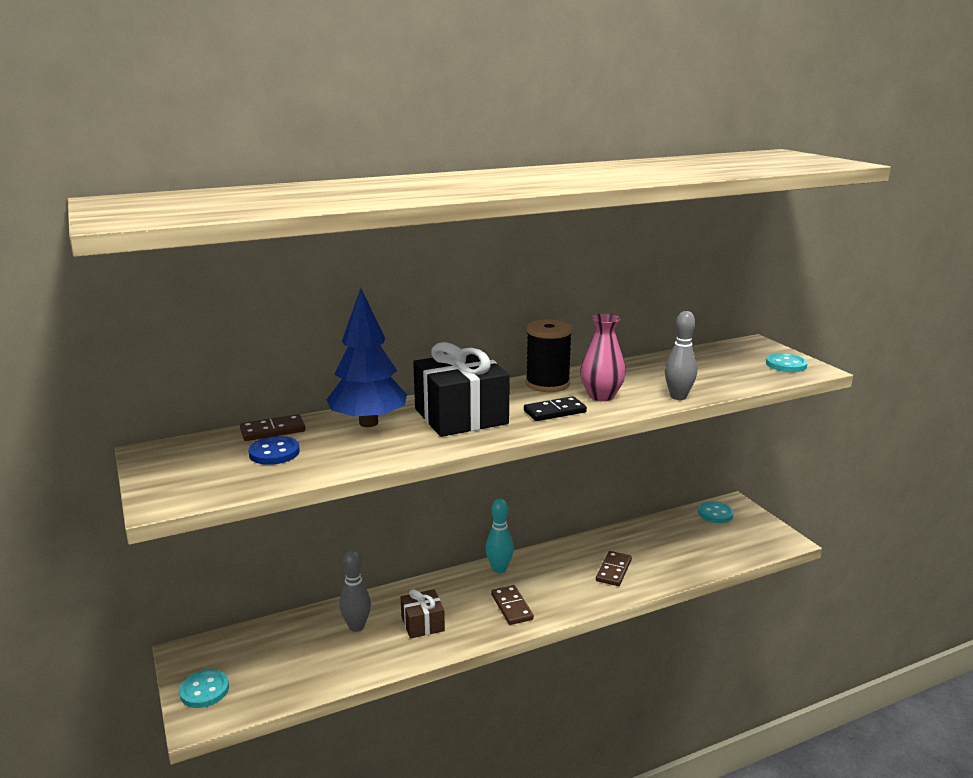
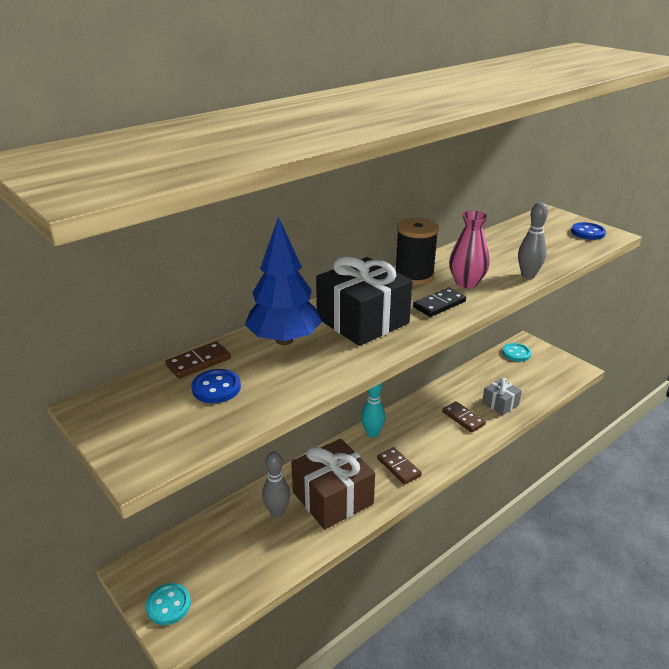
camera: 15 degrees left, 10 degrees up
brown gift [401,589,445,639] -> brown gift [291,439,375,530], size x1.91
brown domino [596,551,632,586] -> brown domino turned 45 degrees counterclockwise [442,401,486,432]
turquoise button [766,353,808,372] -> blue button [571,222,606,240]
none -> grey gift [482,378,522,416]

